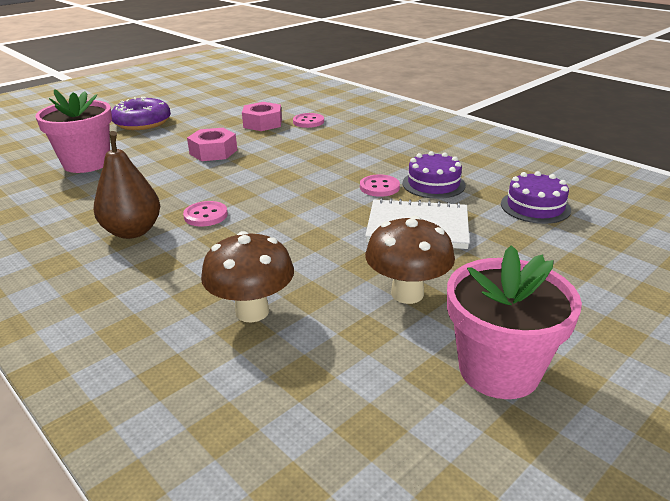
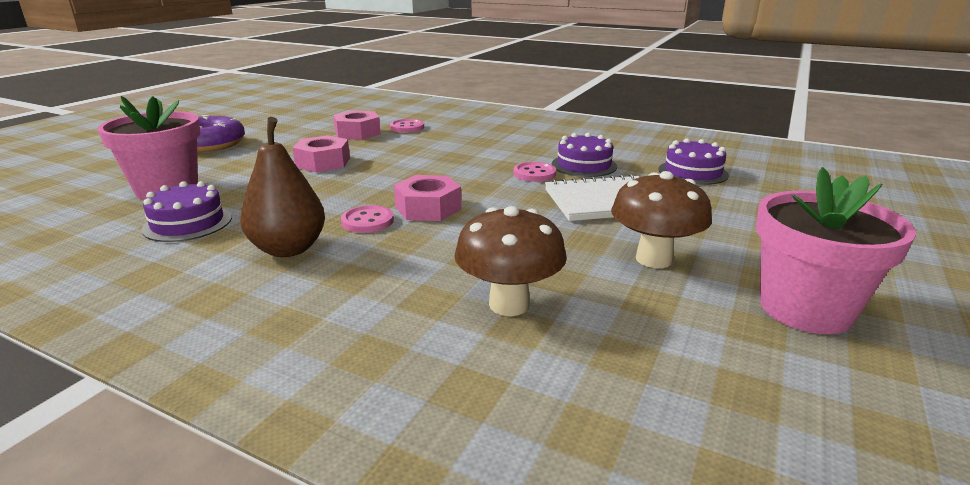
camera: 20 degrees left, 5 degrees down
none -> purple cake [141,181,232,242]
none -> pink nut [394,175,461,221]

